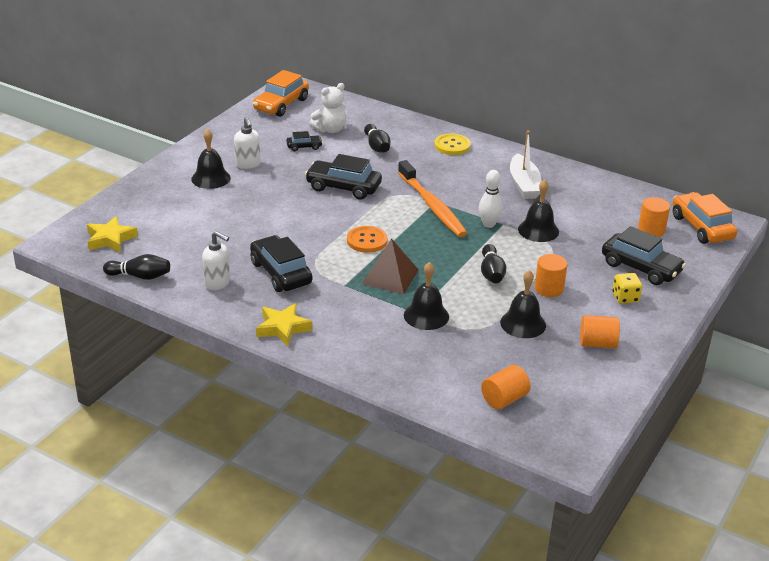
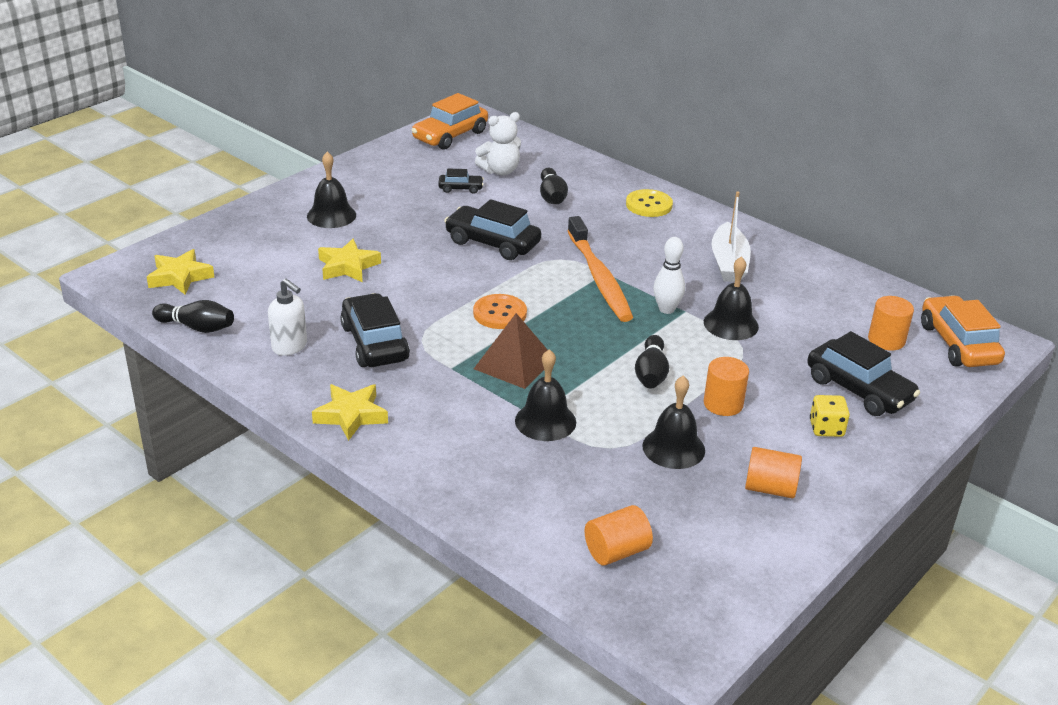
camera: 10 degrees right, 0 degrees up
white soap dispenser [234,117,261,169] -> none
none -> yellow star [318,239,381,282]

